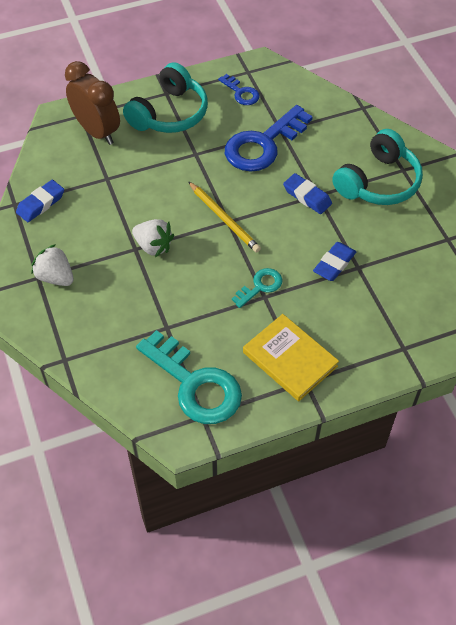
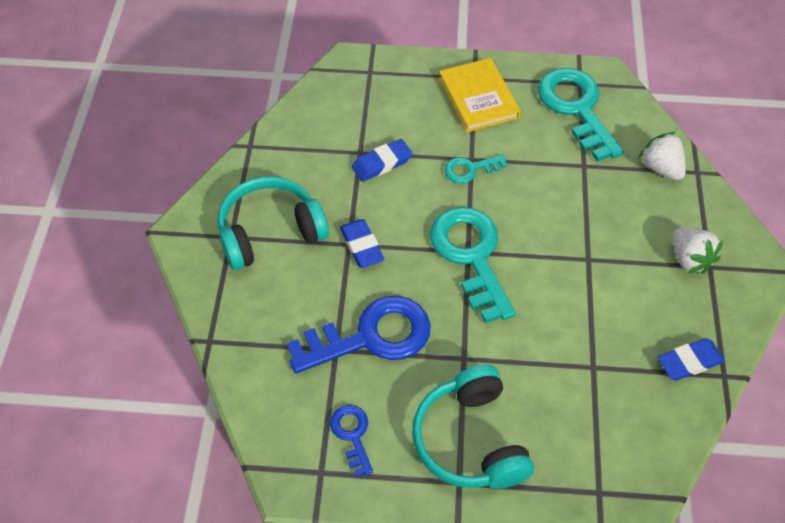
camera: 155 degrees left, 0 degrees up
brown clock [65,61,120,145] -> none
turquoise headphones [123,62,208,133] -> turquoise headphones turned 75 degrees counterclockwise [412,364,534,489]
white strawberry [132,219,174,257] -> white strawberry moved to [639,132,686,180]
yellow pencil [188,181,261,253] -> turquoise key [430,207,516,323]

